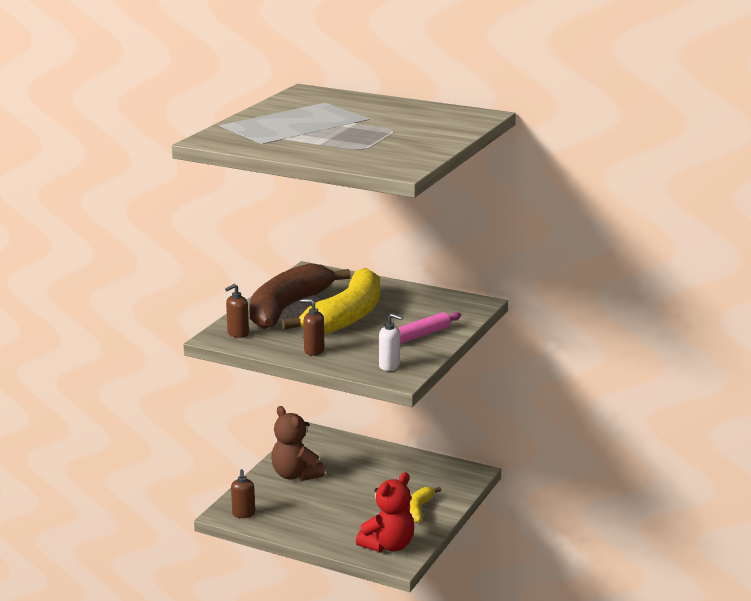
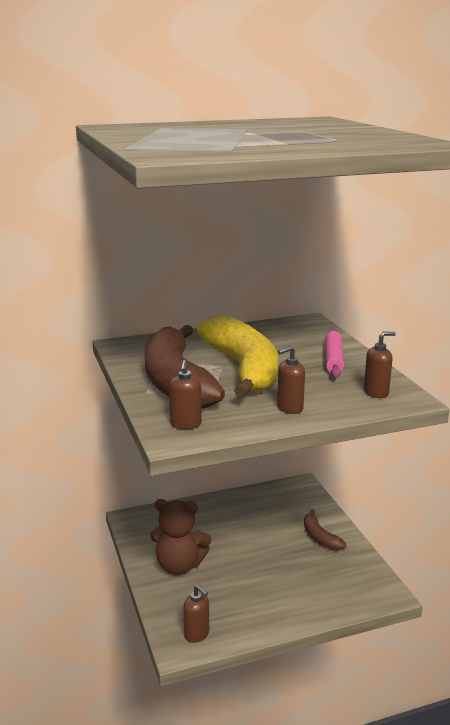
camera: 45 degrees left, 0 degrees up
red teddy bear [356,472,414,552] -> none
white soap dispenser [379,313,403,371] -> brown soap dispenser [364,332,396,398]
yellow banana [409,487,441,523] -> brown banana [304,509,347,550]

